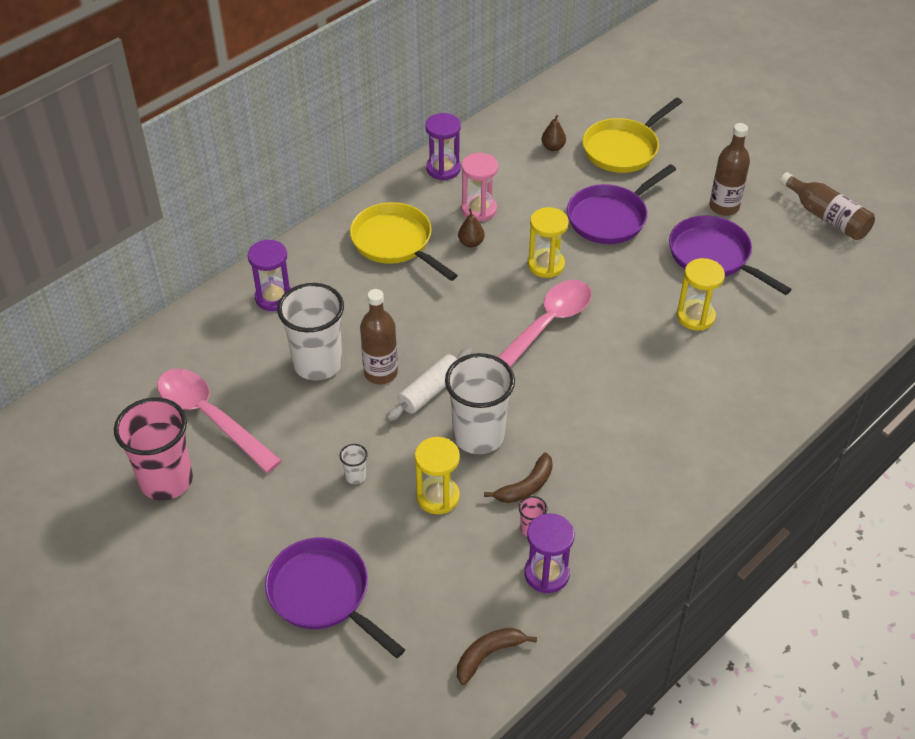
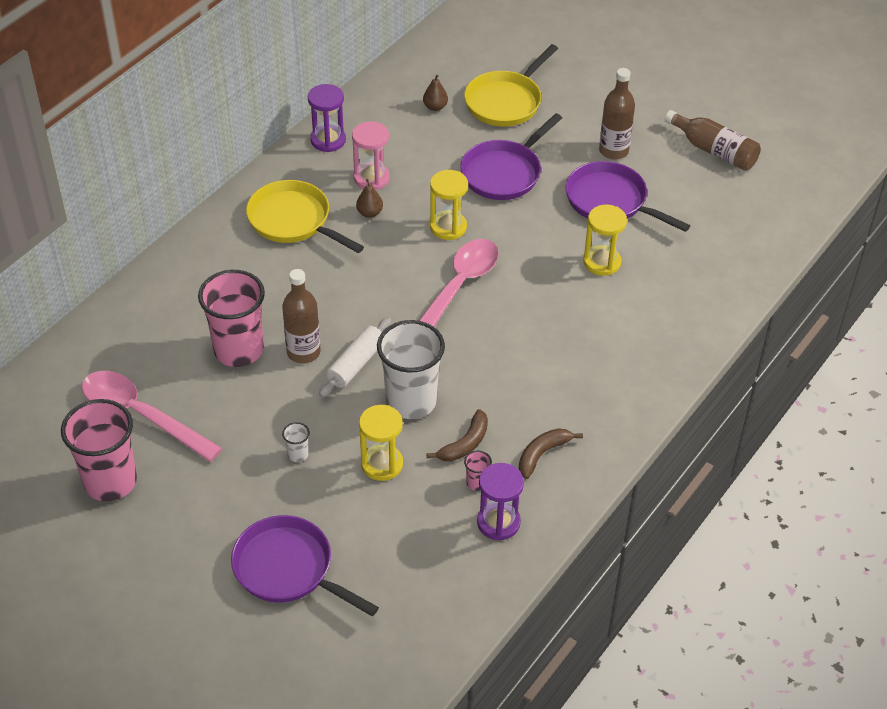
camera: 10 degrees left, 0 degrees up
purple hourglass [248,239,291,311] -> none
white cup [277,283,344,381] -> pink cup [198,270,265,367]
brown banana [457,628,537,685] -> brown banana moved to [519,428,583,479]

